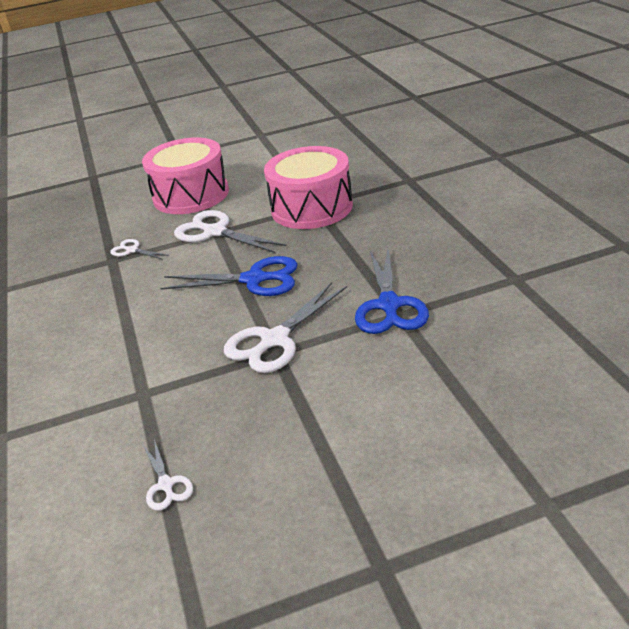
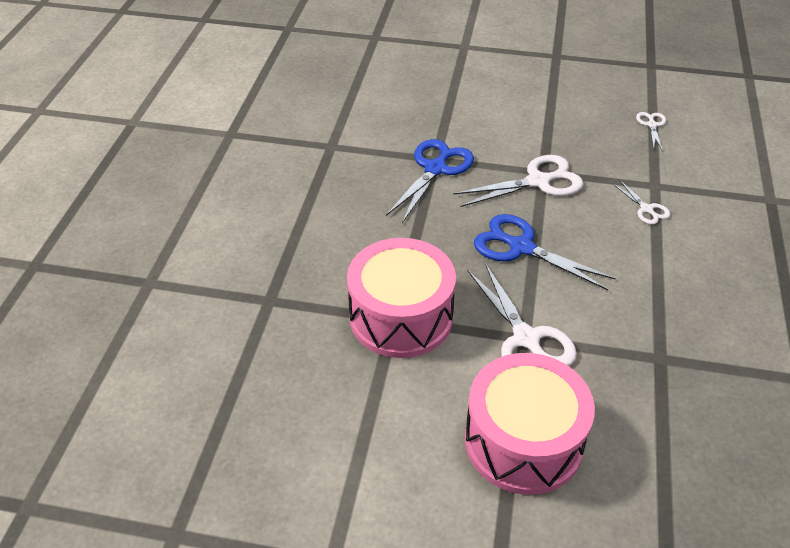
camera: 155 degrees left, 10 degrees up
white scissors [110,239,169,260] -> white scissors moved to [612,180,670,225]

